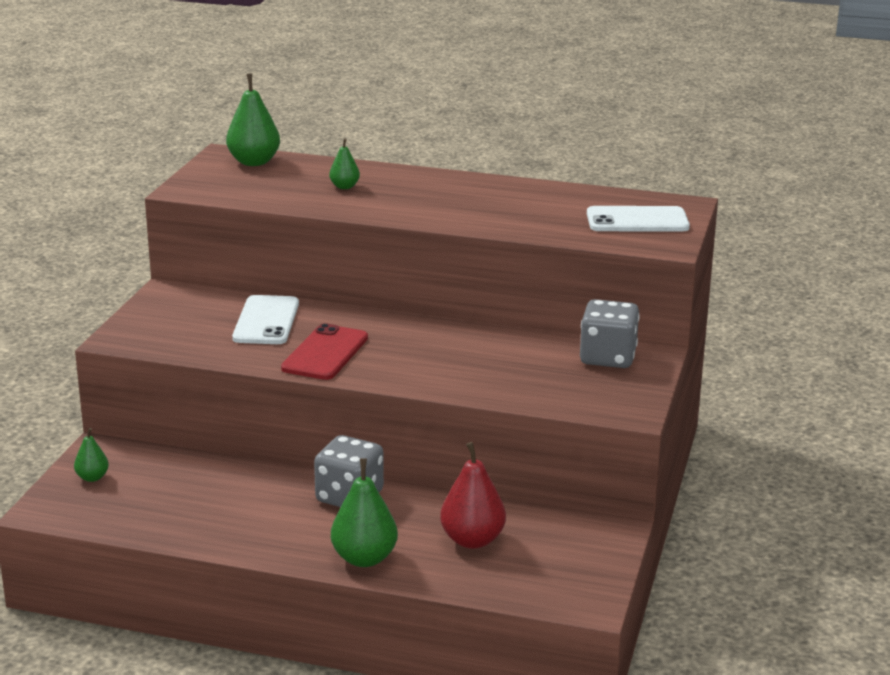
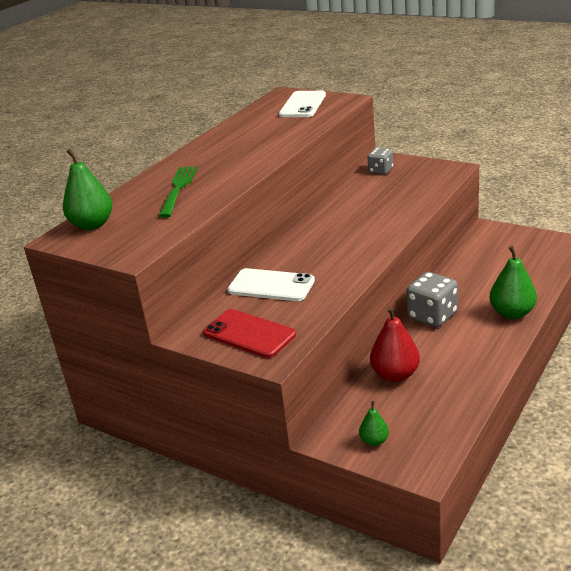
camera: 70 degrees left, 5 degrees up
red phone [281,323,368,380] -> red phone moved to [203,309,296,358]
green pear [329,138,360,189] -> green fork [159,166,197,218]
red pear [440,442,506,549] -> red pear moved to [370,306,420,382]
grey dice [580,299,640,368] -> grey dice [368,148,393,175], size x0.62

